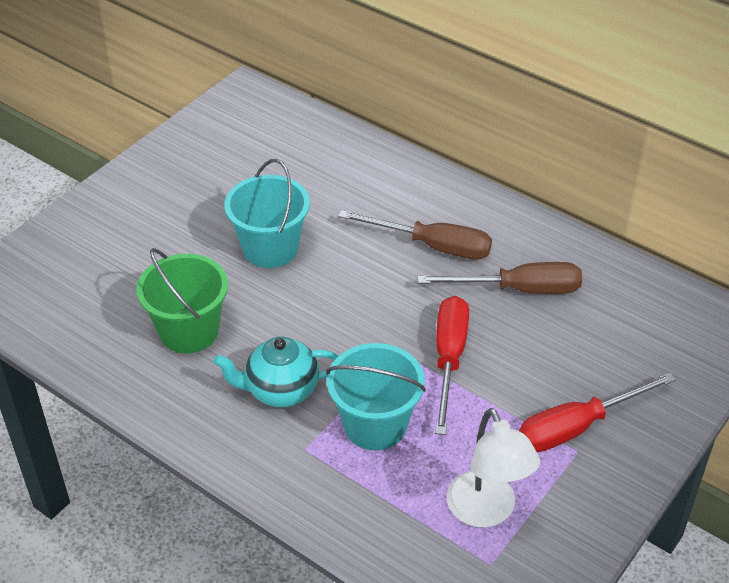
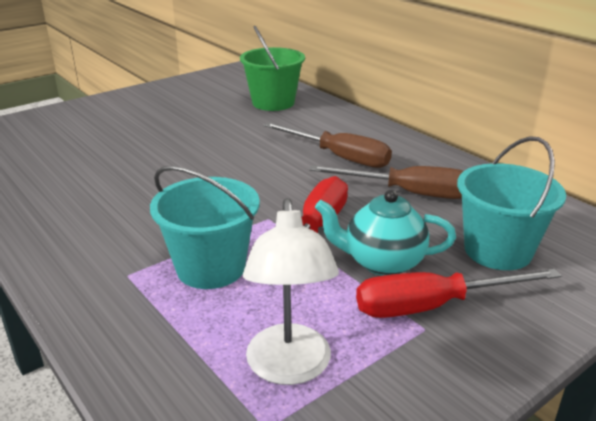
camera: 15 degrees right, 15 degrees down
green bucket [136,248,228,353] -> green bucket moved to [240,26,305,111]
turquoise teapot [213,337,339,407] -> turquoise teapot moved to [315,190,456,276]
turquoise bucket [224,159,310,268] -> turquoise bucket moved to [457,136,566,270]

